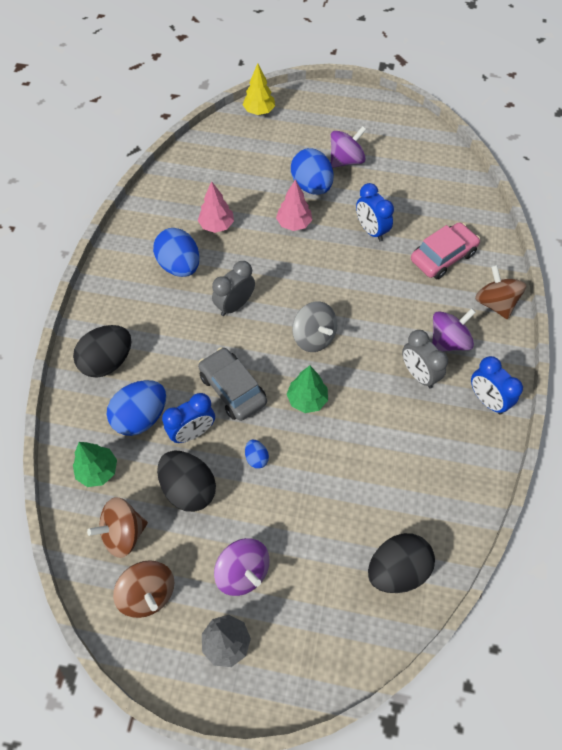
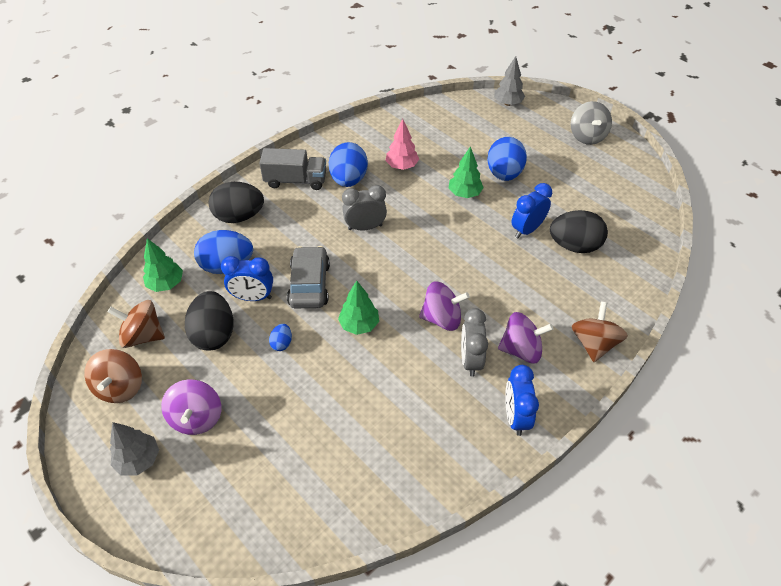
camera: 35 degrees right, 10 degrees down
yellow tree [243,63,275,115] -> grey tree [494,56,525,106]
pink tree [276,180,312,231] -> green tree [449,146,484,198]
grey spinning top [292,301,337,352] -> grey spinning top moved to [571,101,612,145]
purple spinning top [331,126,366,168] -> purple spinning top moved to [419,282,470,331]
blue clock [356,183,394,242] -> blue clock turned 45 degrees clockwise [512,183,552,238]
black egg [368,533,435,593] -> black egg moved to [550,210,608,253]
pink car [411,222,480,279] -> none
none -> grey truck [259,148,326,190]

